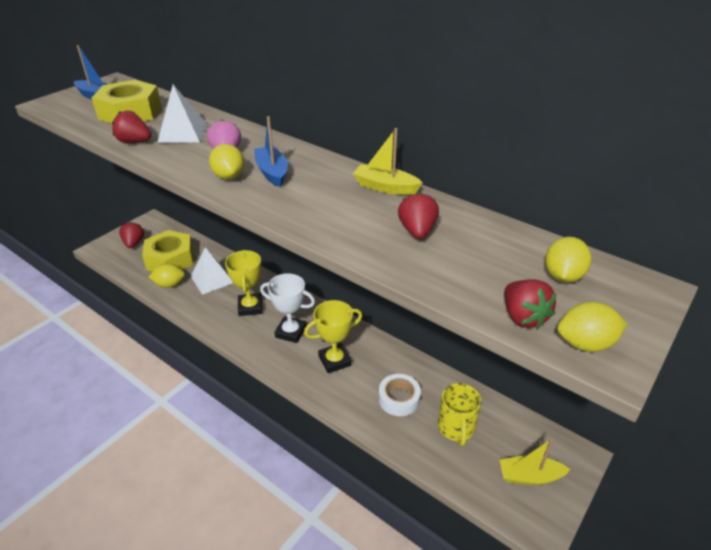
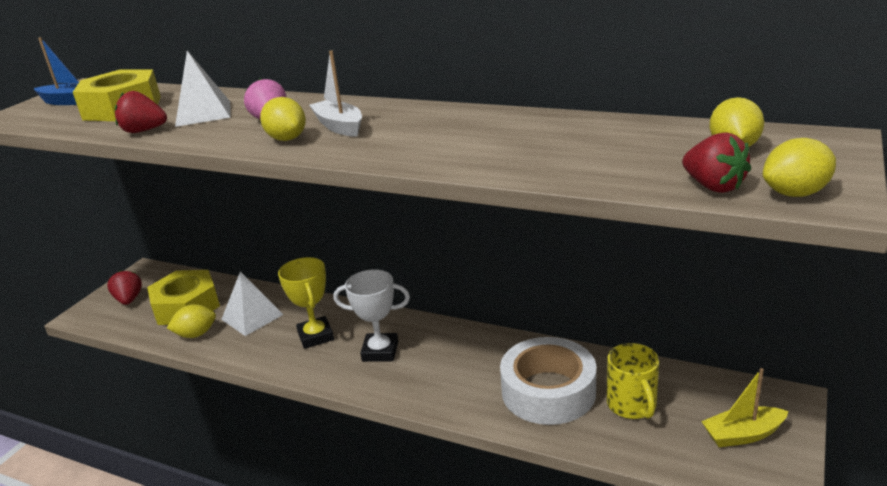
camera: 10 degrees left, 10 degrees down
blue boat [254,116,288,187] -> white boat [309,50,362,137]
yellow trophy [304,300,362,373] -> none
yellow boat [353,128,422,195] -> none
white tape [379,374,421,416] -> white tape [500,337,596,425], size x1.73
red strawberry [398,192,439,239] -> none

